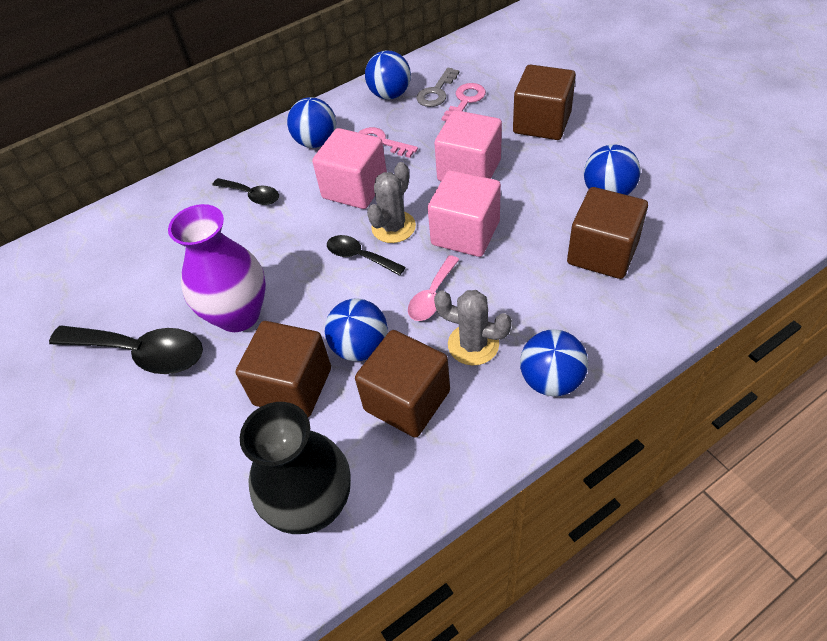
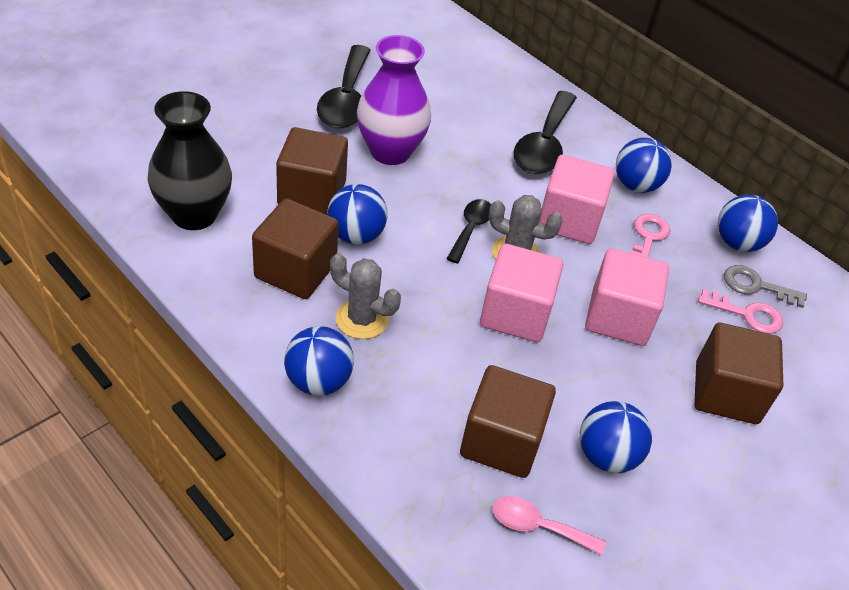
camera: 70 degrees right, 5 degrees down
black spoon [213,178,279,205] -> black spoon [514,91,577,174], size x1.82
pink spoon [408,255,460,321] -> pink spoon moved to [492,496,606,555]
grey cactus [434,290,512,365] -> grey cactus turned 75 degrees counterclockwise [330,253,401,339]

